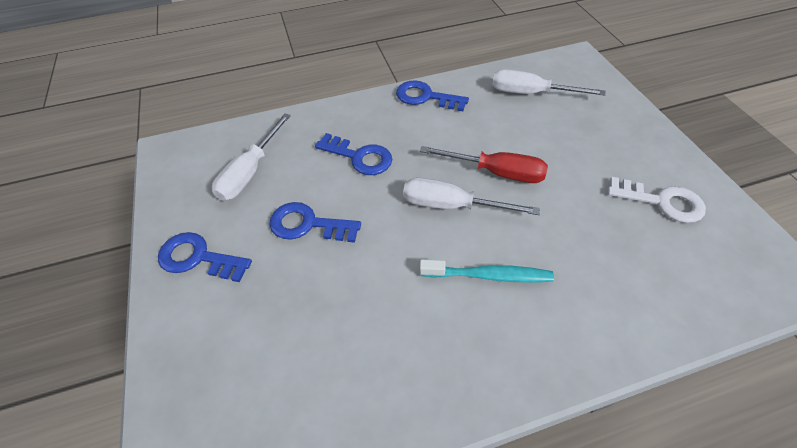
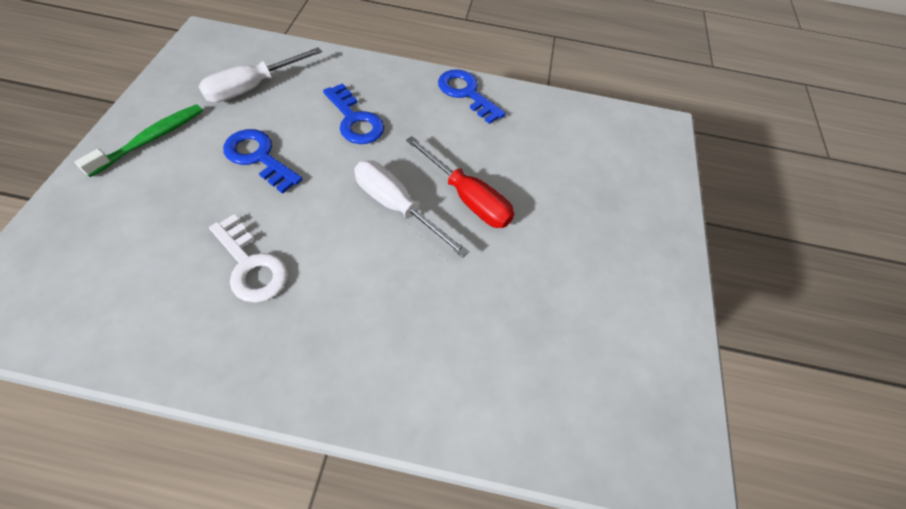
camera: 20 degrees right, 5 degrees up
blue key [158,232,252,282] -> green toothbrush [75,104,203,177]
turquoise toothbrush [420,260,554,283] -> none
white screwdriver [492,69,606,96] -> none
white key [608,177,706,223] -> white key moved to [209,214,288,302]

